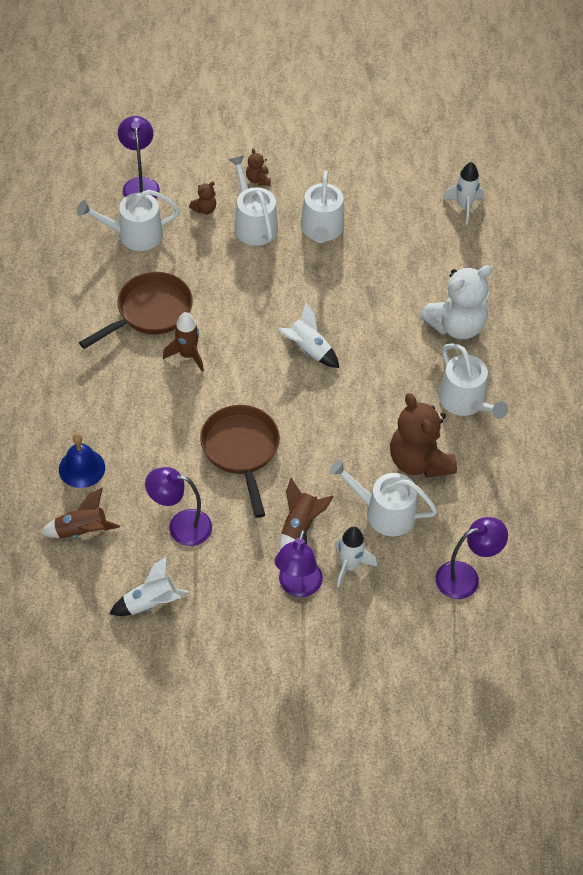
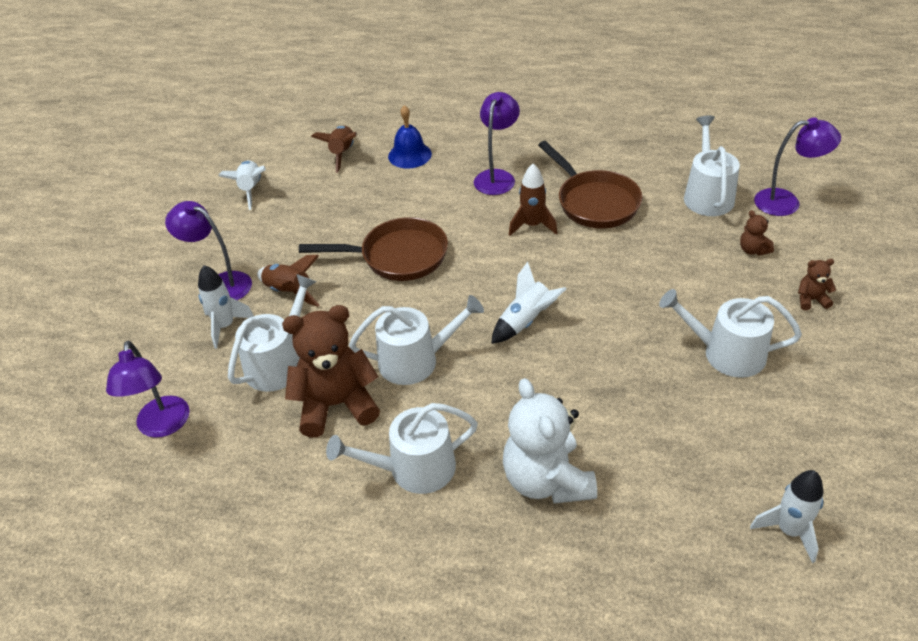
camera: 105 degrees right, 10 degrees down
purple lamp [145,467,212,546] -> purple lamp moved to [474,92,520,195]
white watering can [229,155,278,246] -> white watering can moved to [349,295,484,385]

